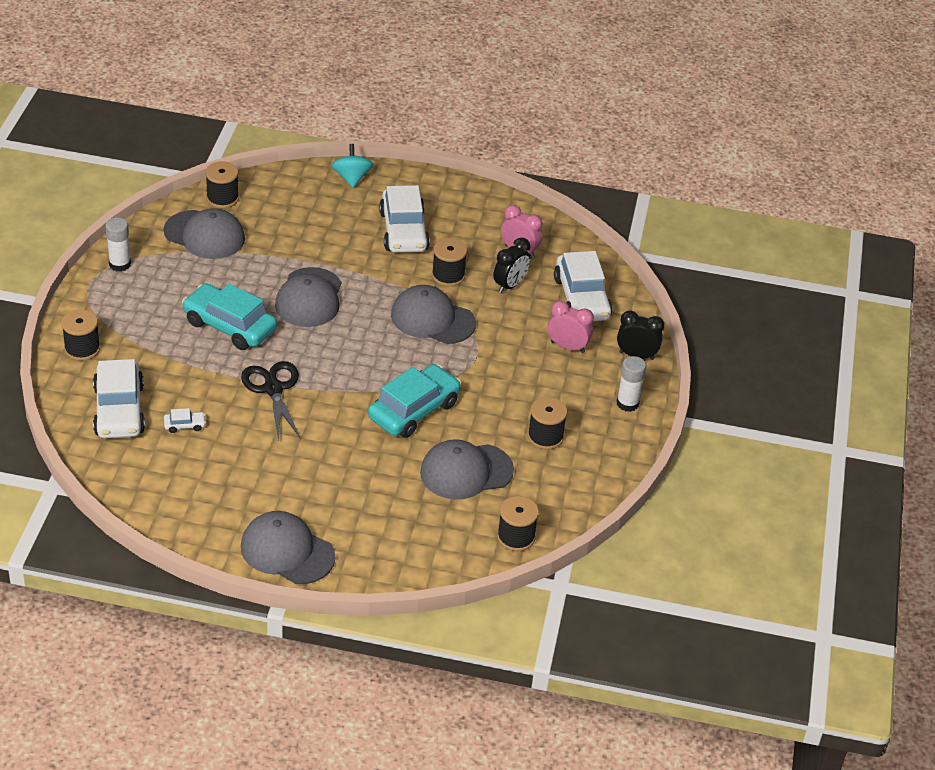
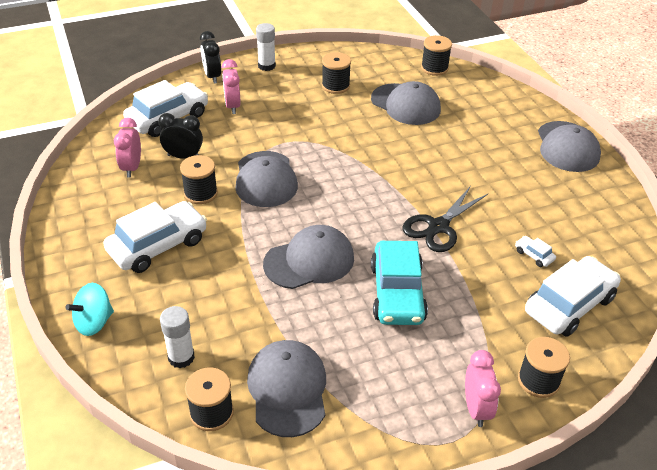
camera: 120 degrees left, 0 degrees up
white glue stick [105,217,131,272] -> white glue stick moved to [160,306,195,368]
turquoise car [368,364,461,438] -> none
none -> pink clock [465,350,501,427]

